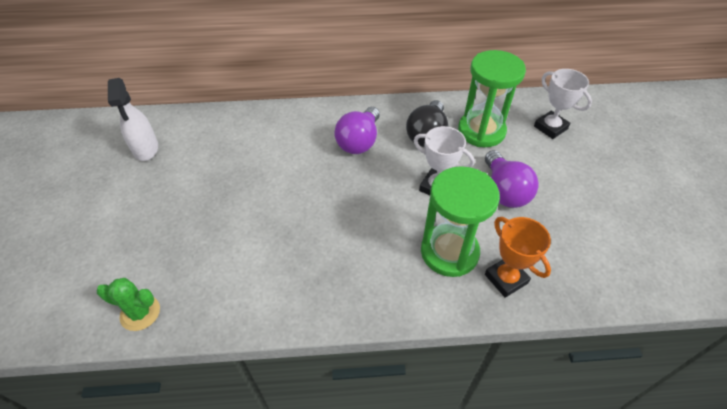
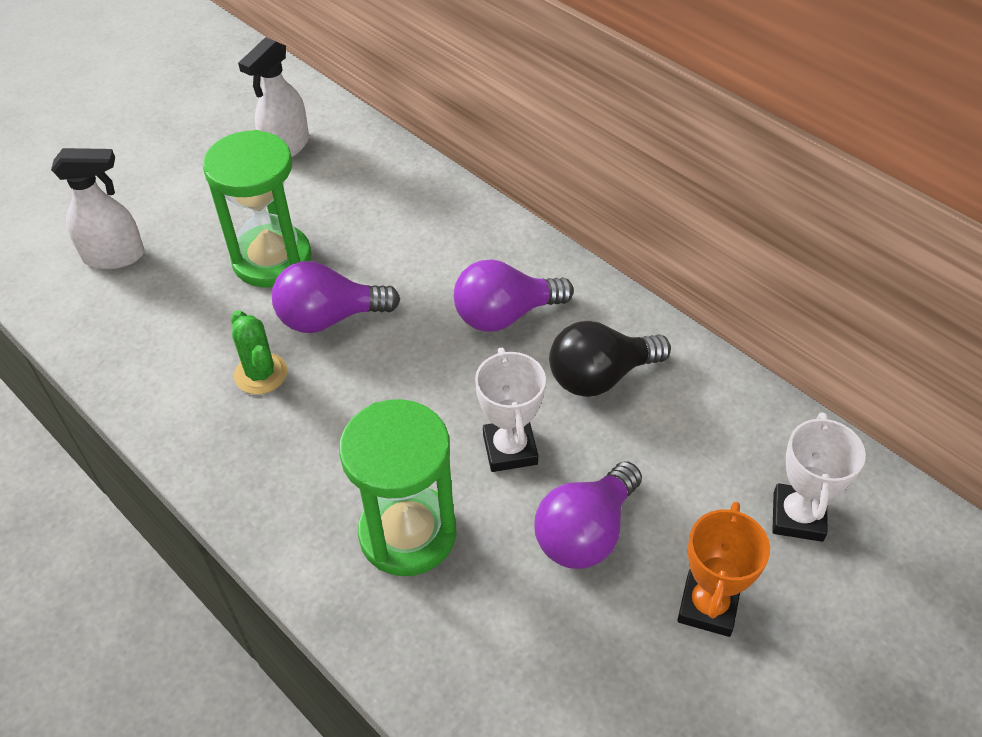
camera: 50 degrees right, 0 degrees up
green cactus [97,278,160,331] -> green cactus moved to [231,310,287,394]
green hourglass [458,50,526,147] -> green hourglass moved to [203,130,312,287]
orange trophy [485,217,551,298] -> orange trophy moved to [677,502,770,637]
none -> white spray bottle [51,148,144,269]
none -> purple light bulb [272,261,400,333]

